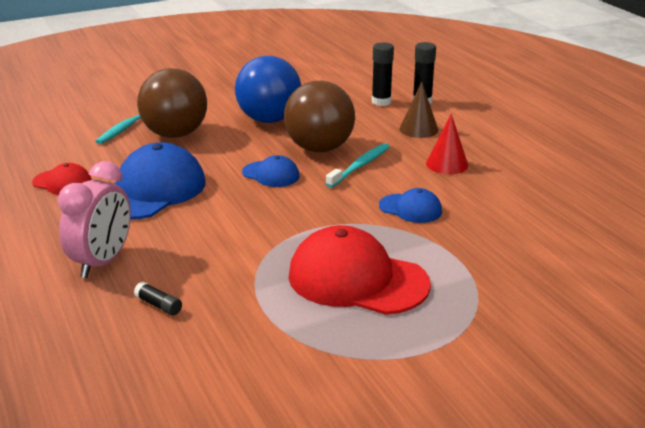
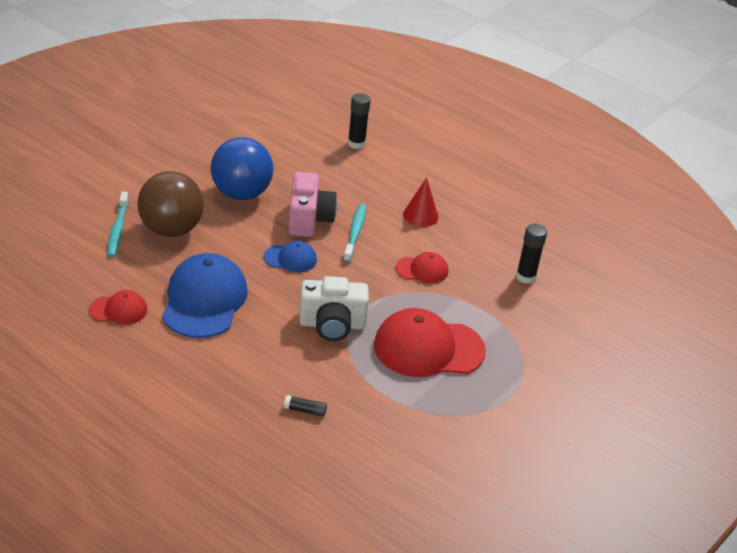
camera: 30 degrees left, 10 degrees up
pink clock [58,161,131,278] -> none
brown ball [284,81,355,152] -> pink camera [288,172,337,237]
black glue stick [372,42,394,106] -> black glue stick moved to [516,223,547,284]
blue cap [379,188,442,223] -> red cap [396,252,448,283]
brown cone [399,82,438,138] -> none
none -> white camera [299,276,369,341]

